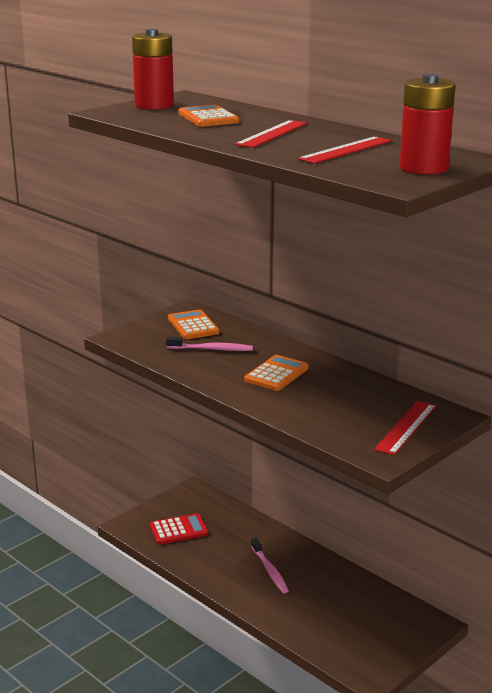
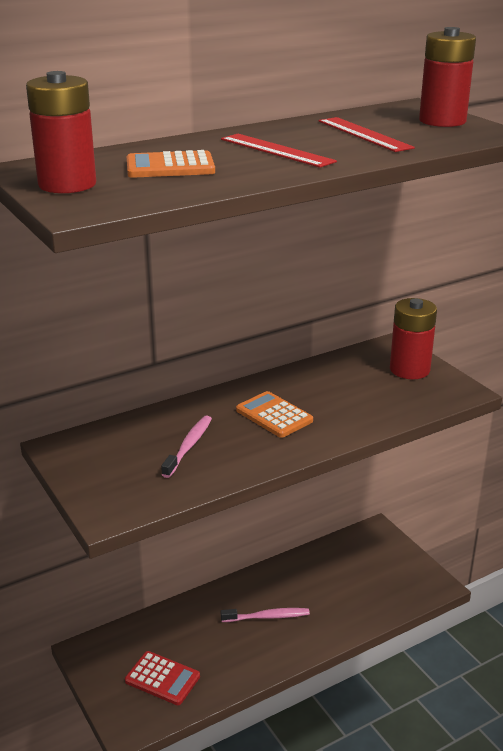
camera: 75 degrees left, 5 degrees up
red calculator [150,513,209,545] -> red calculator turned 120 degrees clockwise [125,651,200,705]
orange calculator [168,310,220,339] -> none
red ruler [374,401,436,455] -> red battery [390,298,437,379]

